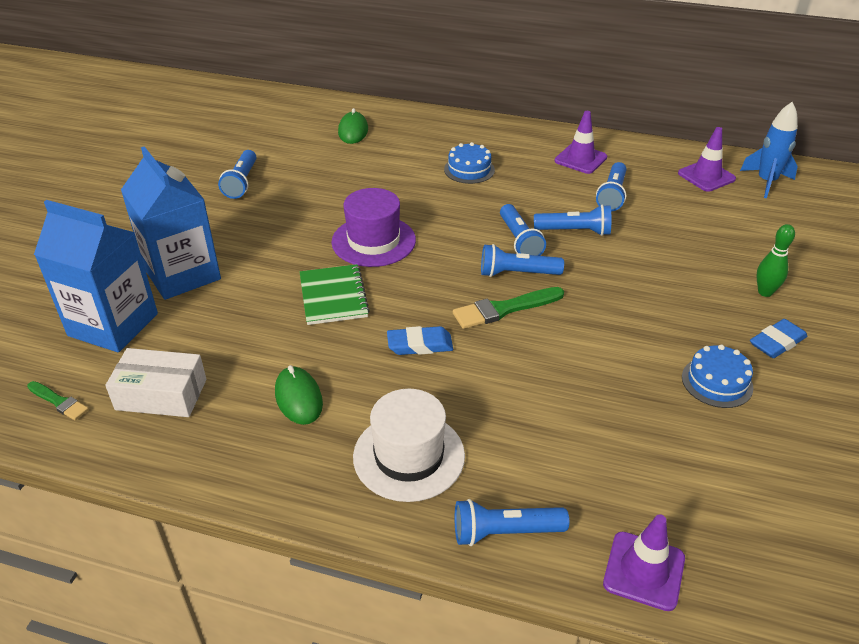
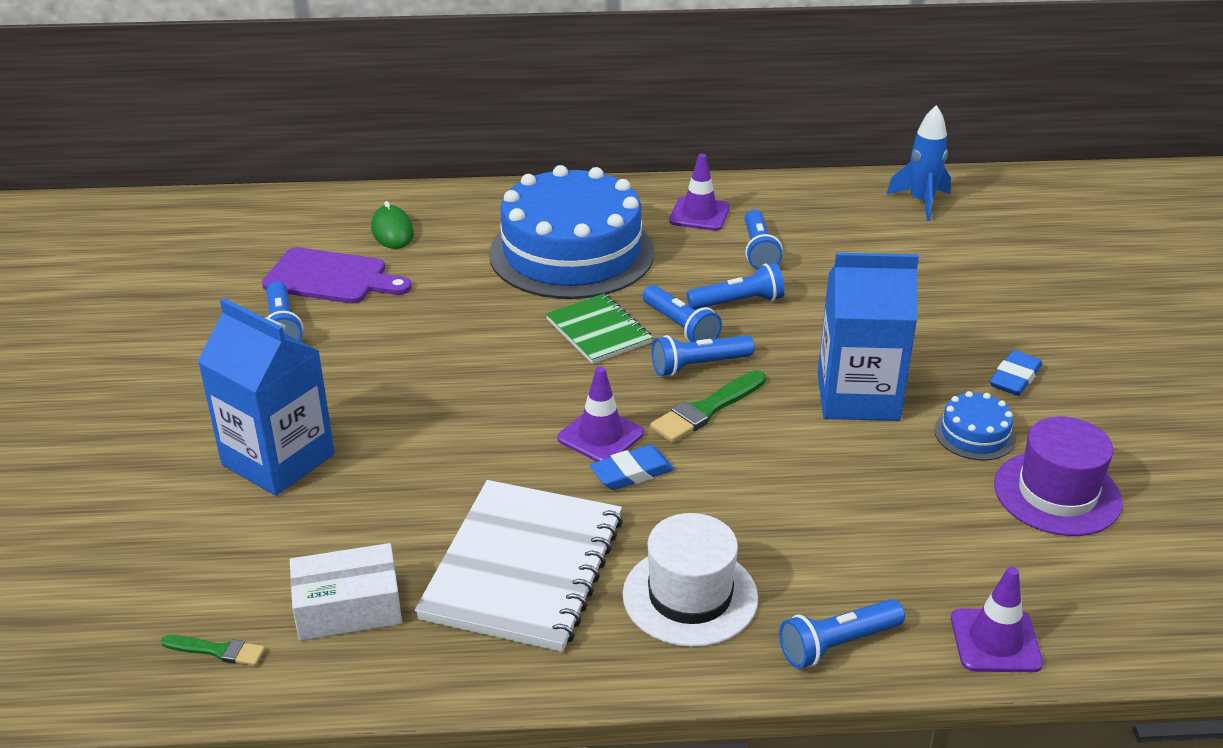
camera: 20 degrees left, 5 degrees down
blue carton [34,200,158,352] -> blue carton moved to [818,253,919,421]
green mouse [275,365,323,425] -> white notebook [415,480,623,652]
green notebook [300,264,370,325] -> green notebook moved to [546,293,653,364]
purple hat [332,188,416,267] -> purple hat moved to [994,417,1123,536]
blue cake [444,142,495,184] -> blue cake [489,165,654,299], size x2.48
purple traffic cone [678,127,736,192] -> purple traffic cone moved to [557,367,644,462]
green bowling pin [756,224,795,297] -> none
none -> purple cutting board [262,247,412,303]

